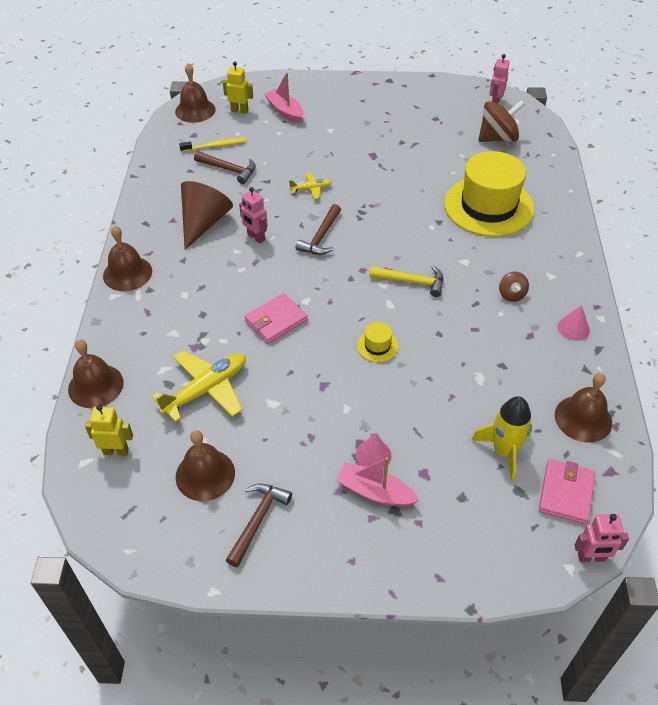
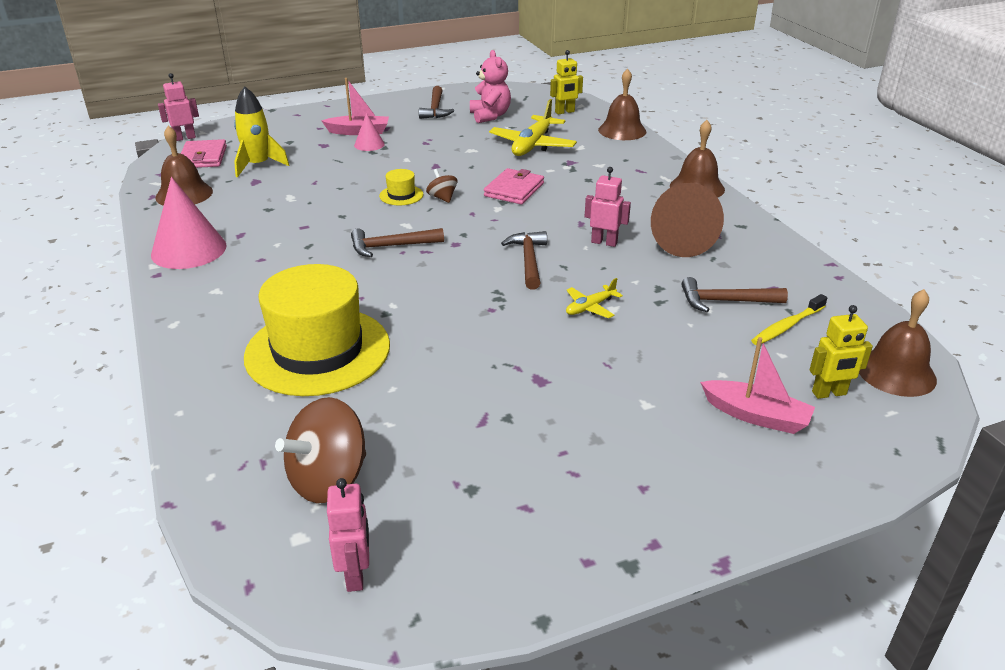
camera: 155 degrees right, 15 degrees down
brown bell [176,430,235,501] -> pink teddy bear [470,50,511,123]
yellow hammer [370,266,443,297] -> brown hammer [351,228,444,257]
brown spinning top [499,272,529,302] -> brown spinning top moved to [426,169,458,203]
pink cone [557,305,590,341] -> pink cone [151,177,227,269], size x1.93

